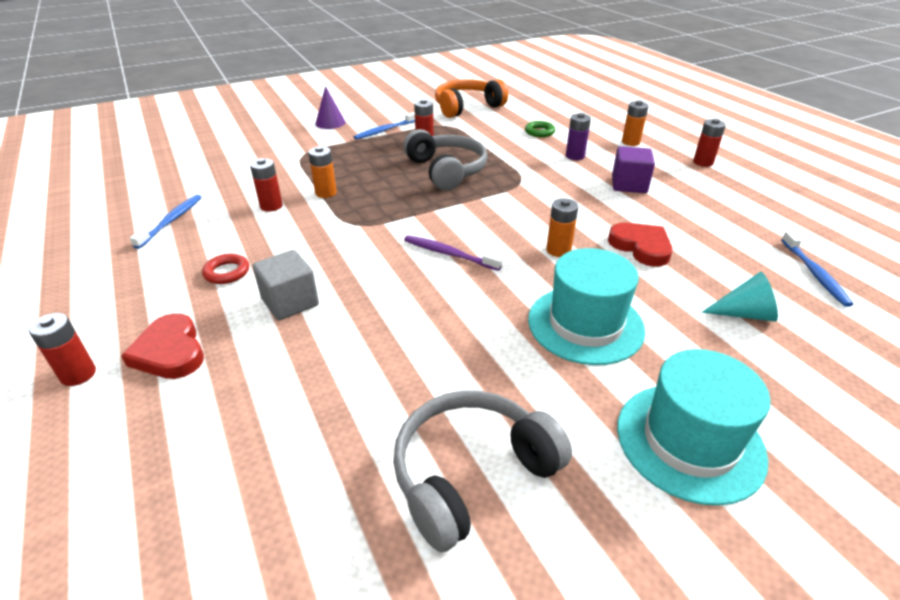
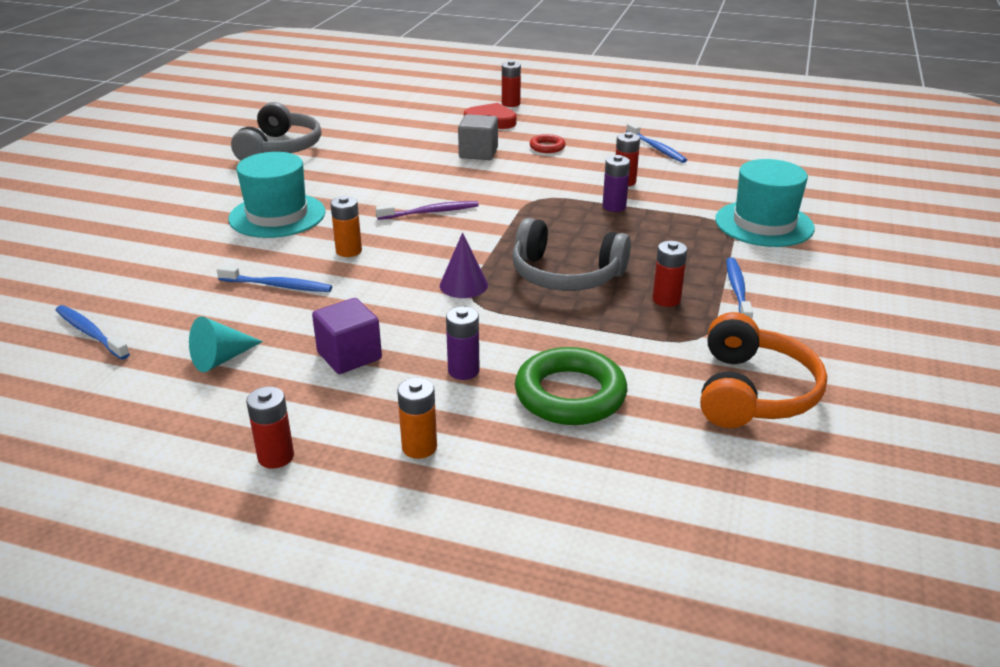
camera: 135 degrees right, 5 degrees down
orange battery [308,146,337,198] -> purple battery [603,155,630,212]
purple cone [315,86,346,129] -> purple cone moved to [440,233,488,298]
green ring [525,121,555,137] -> green ring [515,347,627,425], size x1.98
red heart [608,223,673,267] -> blue toothbrush [217,265,332,292]
turquoise hat [617,349,771,506] -> turquoise hat moved to [715,159,815,247]
turquoise cone [701,272,778,322] -> turquoise cone moved to [189,316,263,372]

